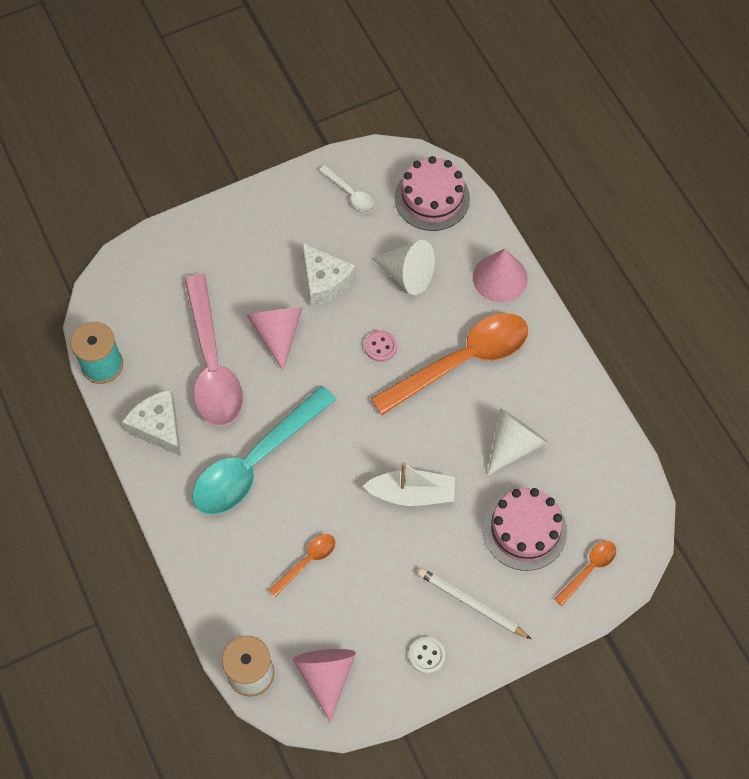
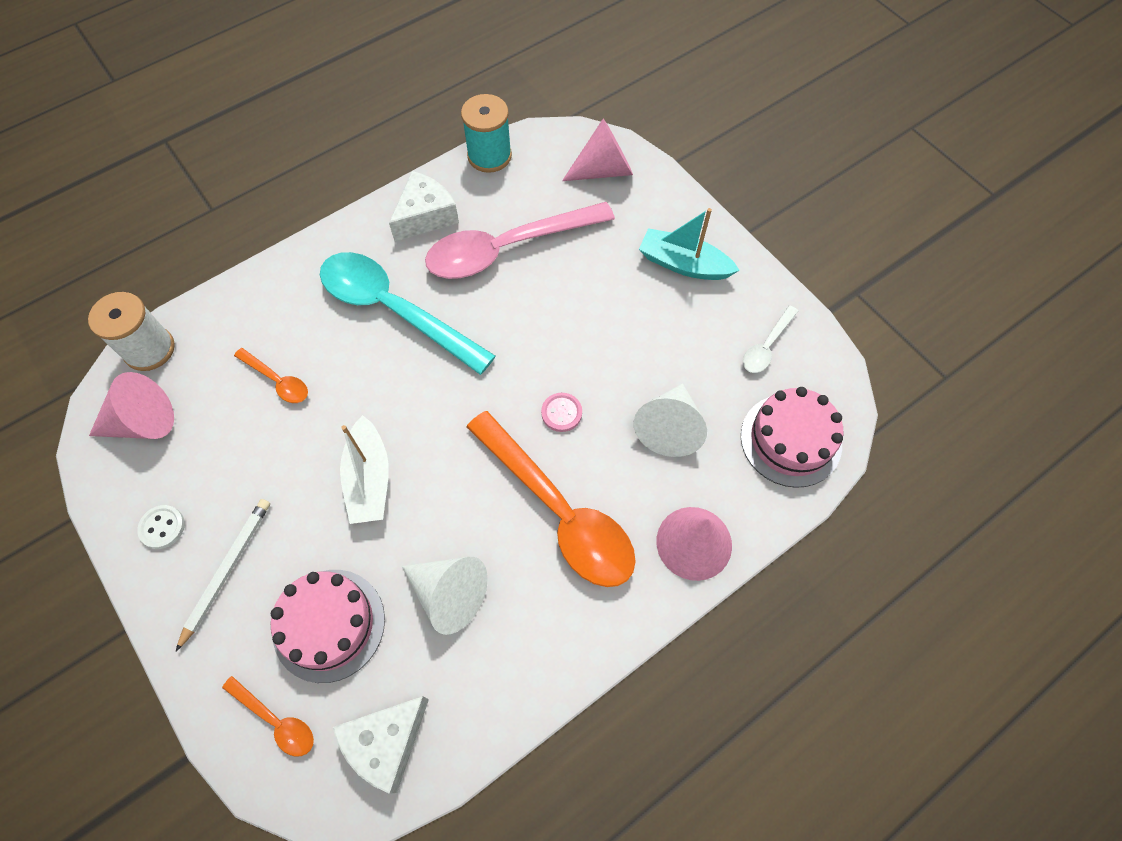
camera: 80 degrees right, 0 degrees up
pink cone [247,307,303,371] -> pink cone moved to [562,119,633,181]
white cheese [302,243,356,306] -> white cheese moved to [333,696,429,794]
none -> turquoise boat [639,208,740,280]

